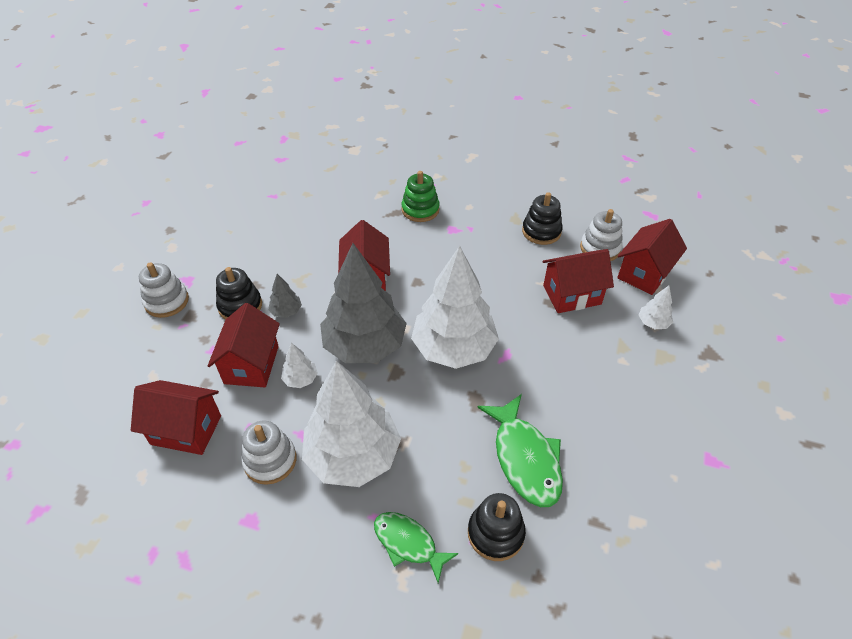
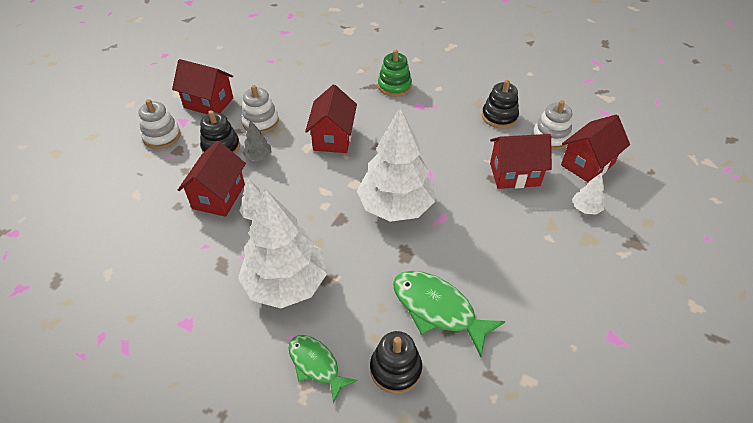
camera: 10 degrees right, 0 degrees up
red house [131,380,221,455] -> red house moved to [172,59,233,114]
white stacking toy [241,421,297,485] -> white stacking toy moved to [241,85,279,134]
grey tree [320,243,407,363] -> none
green fish [477,394,563,507] -> green fish turned 135 degrees clockwise [393,271,505,357]

